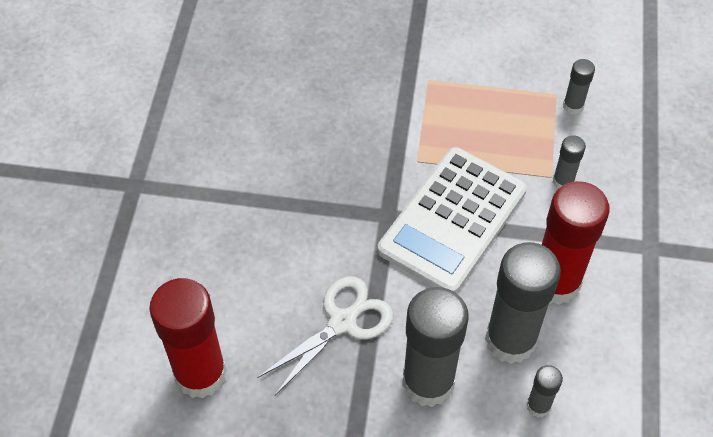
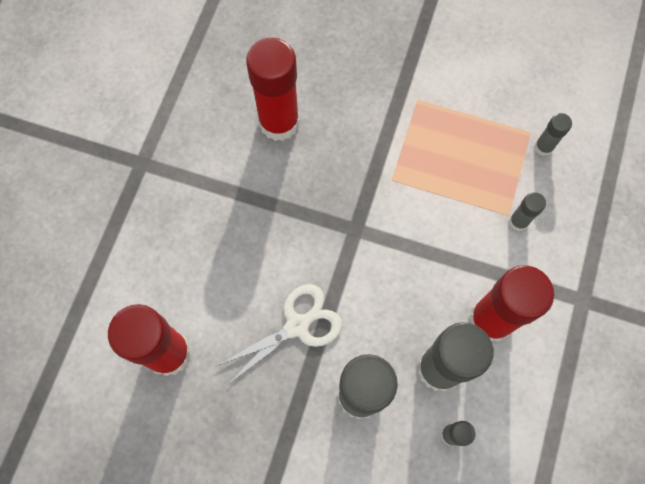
camera: 10 degrees right, 15 degrees up
white calculator [377,147,527,293] -> none
none -> red glue stick [246,38,299,141]

